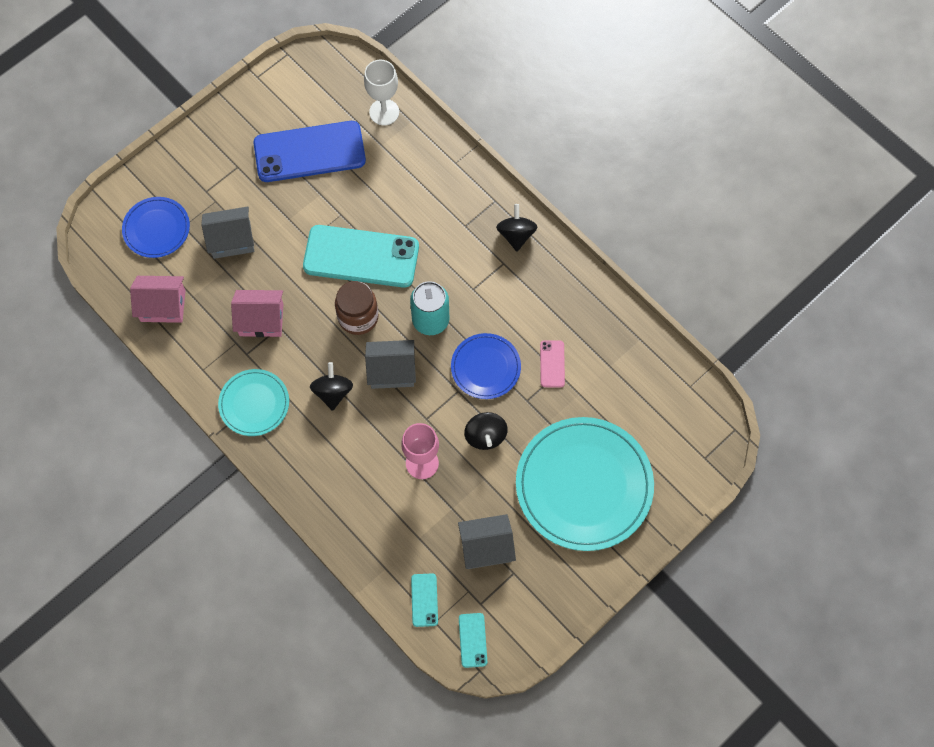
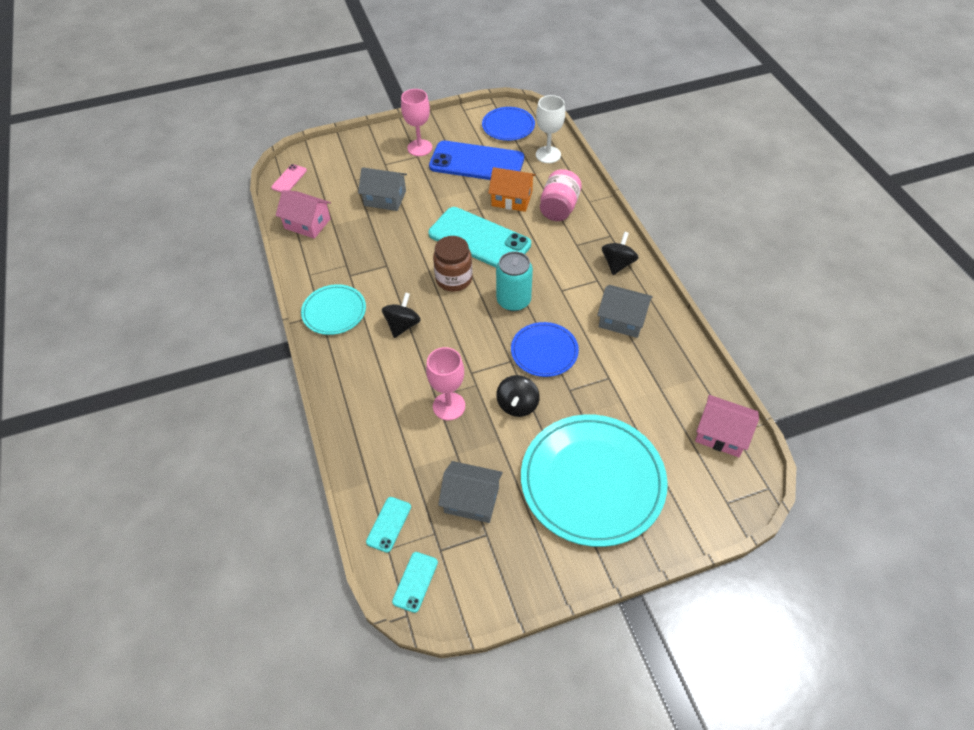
camera: 25 degrees right, 15 degrees down
blue plate [122,197,190,258] -> blue plate moved to [482,107,535,141]
pink house [231,290,283,337] -> pink house moved to [695,395,759,457]
grey house [365,340,416,389] -> grey house moved to [597,285,653,338]
pink phone [540,340,565,387] -> pink phone moved to [271,164,307,192]
none -> pink goblet [401,89,432,156]
none -> orange house [488,167,536,212]
none -> pink jar [540,169,582,221]

